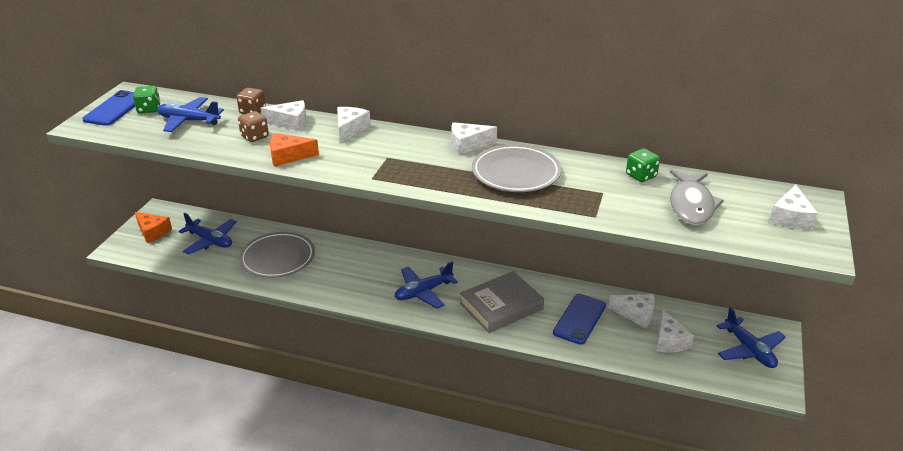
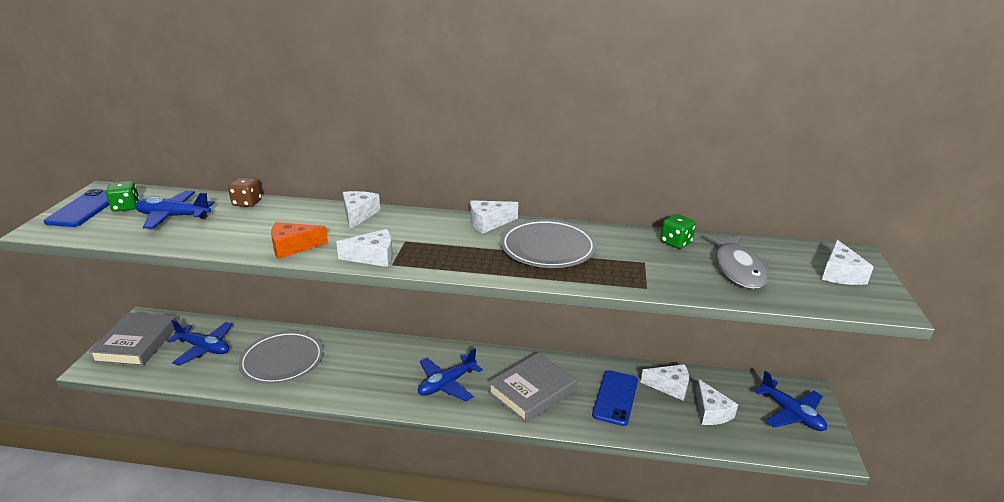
camera: 10 degrees left, 5 degrees down
orange cheese [135,212,172,243] -> grey book [88,312,176,367]
brown dice [238,111,269,142] -> none
white cheese [261,100,306,131] -> white cheese moved to [336,229,393,267]

